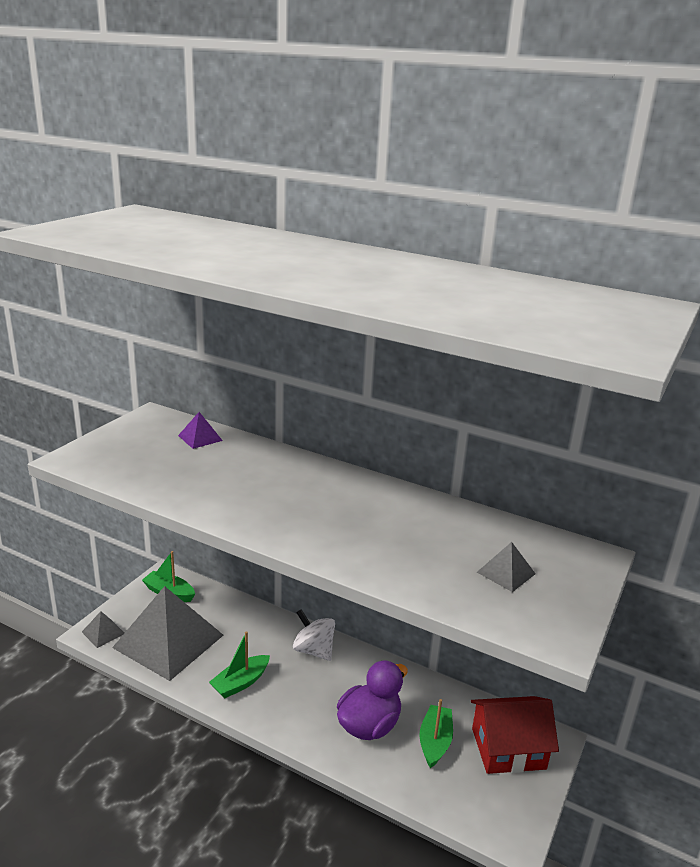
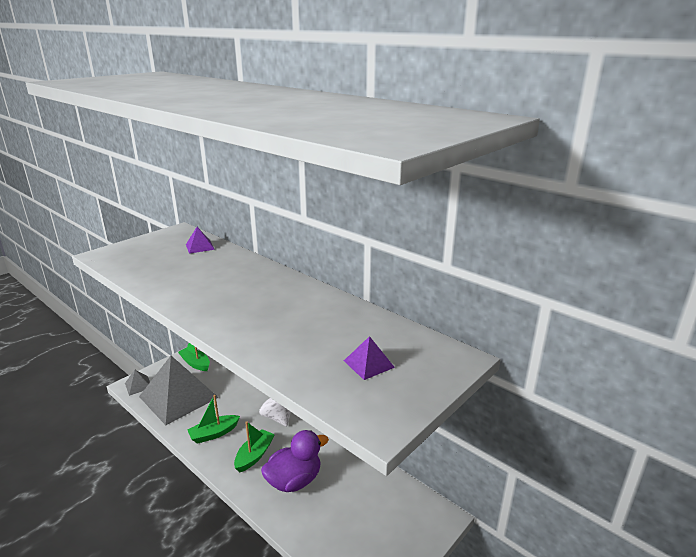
camera: 15 degrees right, 0 degrees up
green boat [420,699,453,768] -> green boat moved to [234,421,275,473]
red house [471,696,559,774] -> none
grey pyramid [477,542,536,592] -> purple pyramid [344,336,395,380]

